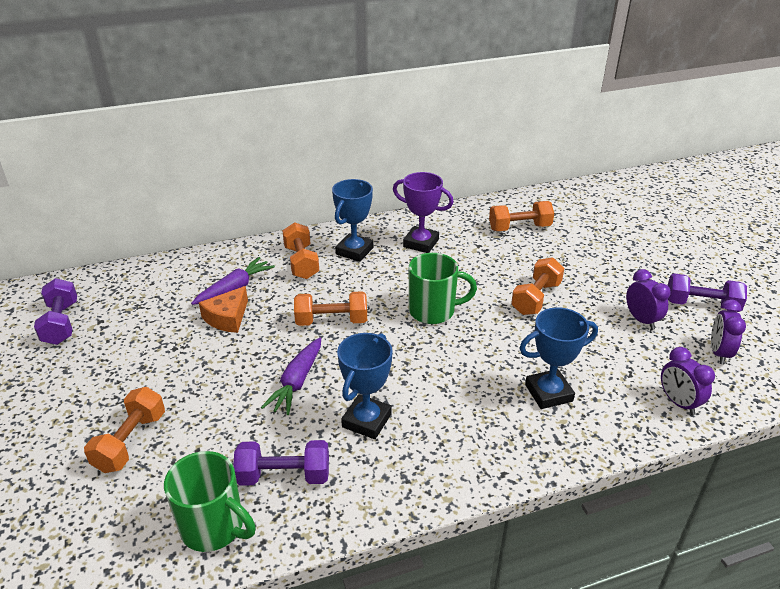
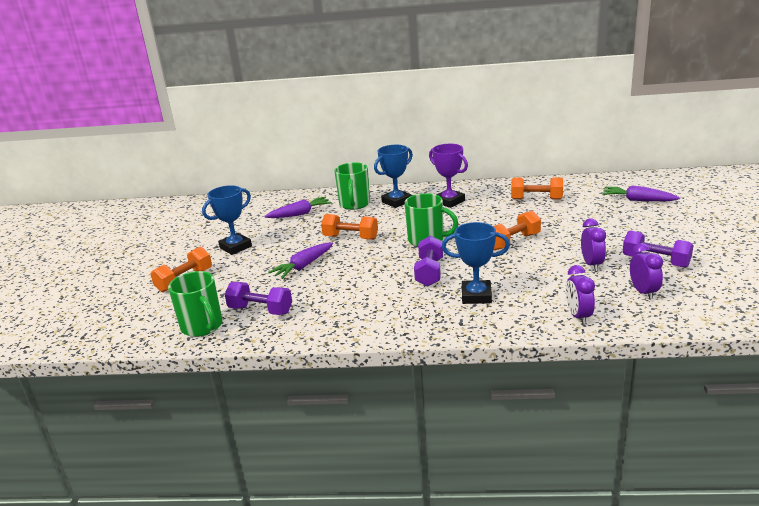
camera: 25 degrees right, 10 degrees down
purple dumbbell [34,278,77,345] -> purple dumbbell moved to [414,235,443,286]
orange cheese [199,286,248,333] -> none
orange dumbbell [282,222,319,279] -> green mug [334,162,370,210]
blue trophy [337,333,393,439] -> blue trophy moved to [202,185,252,255]
purple clock [711,299,746,365] -> purple clock turned 135 degrees clockwise [630,243,663,300]
none -> purple carrot [602,185,680,201]

